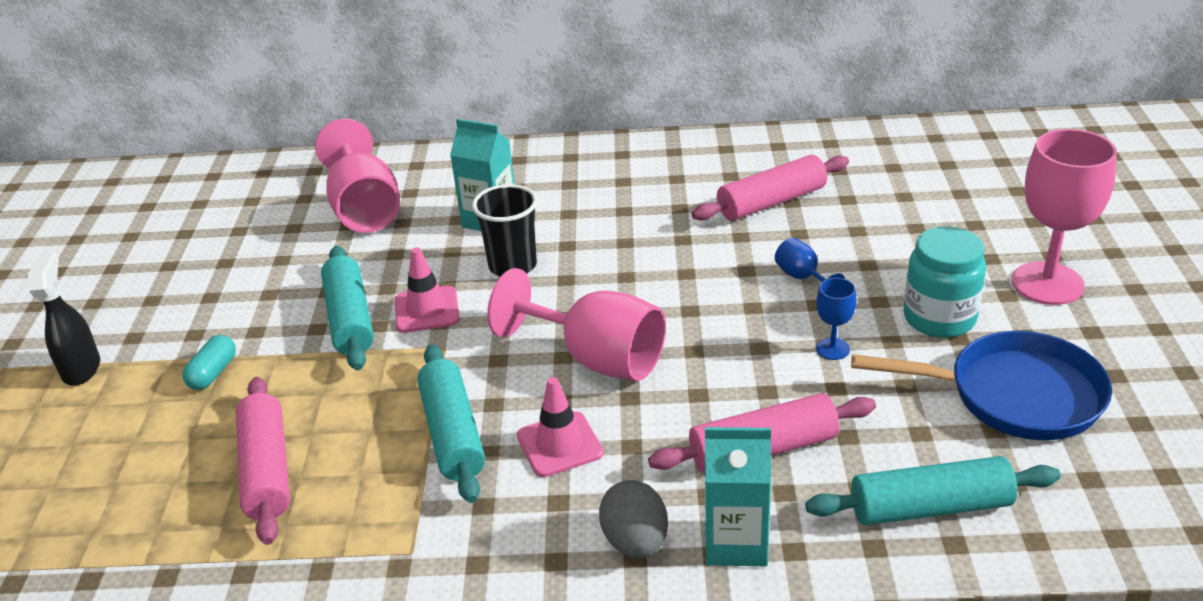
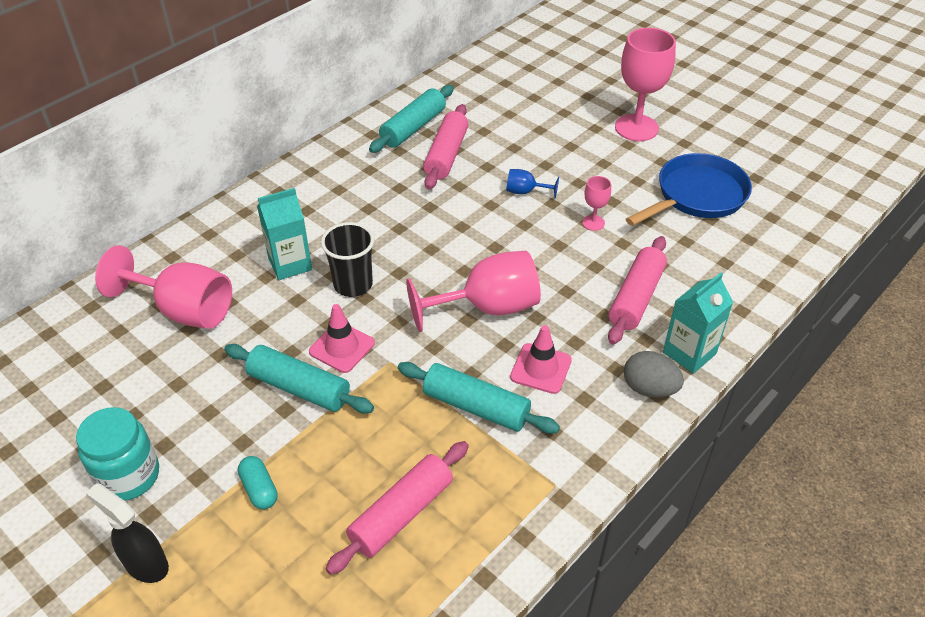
camera: 50 degrees left, 10 degrees up
pink rolling pin [236,377,290,545] -> pink rolling pin turned 75 degrees counterclockwise [326,441,469,575]
turquoise rolling pin [805,456,1060,525] -> turquoise rolling pin moved to [369,85,454,153]
blue goblet [816,278,857,360] -> pink goblet [582,176,611,231]
turquoise jar [904,226,986,338] -> turquoise jar moved to [76,407,159,501]

